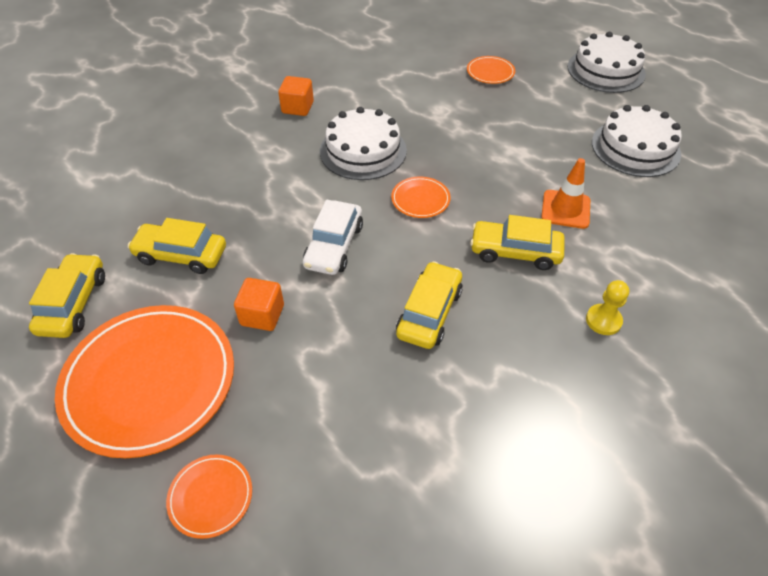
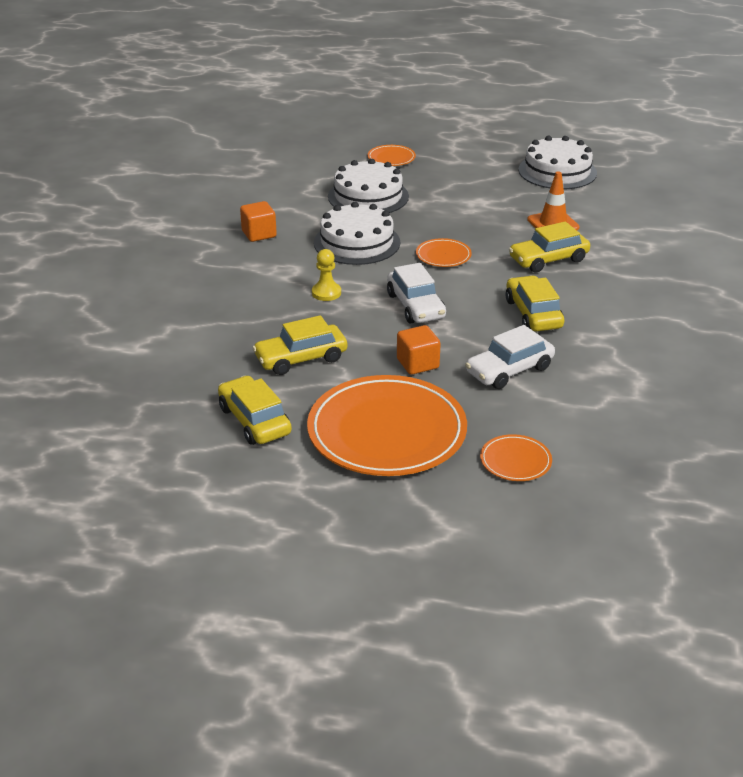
camera: 35 degrees left, 15 degrees down
white cake [567,32,646,93] -> white cake moved to [328,159,409,213]
yellow pawn [586,280,629,335] -> yellow pawn moved to [312,249,341,301]
none -> white car [465,325,555,389]

